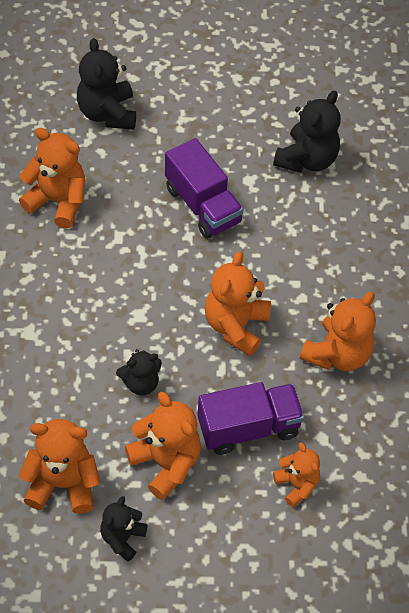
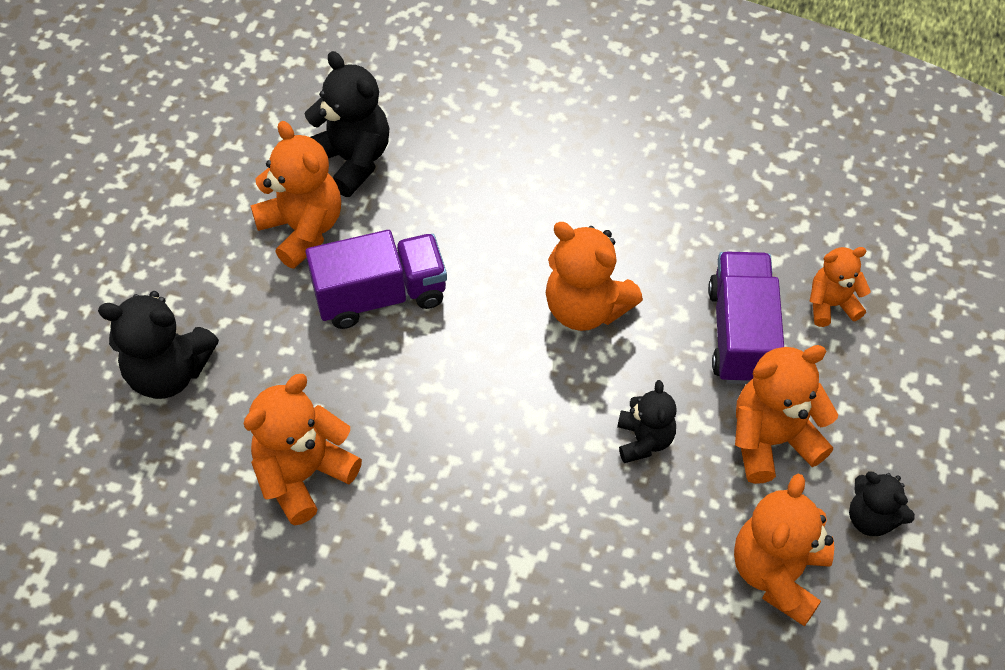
camera: 70 degrees left, 0 degrees up
orange teddy bear [300,292,376,371] -> orange teddy bear moved to [250,121,341,269]

